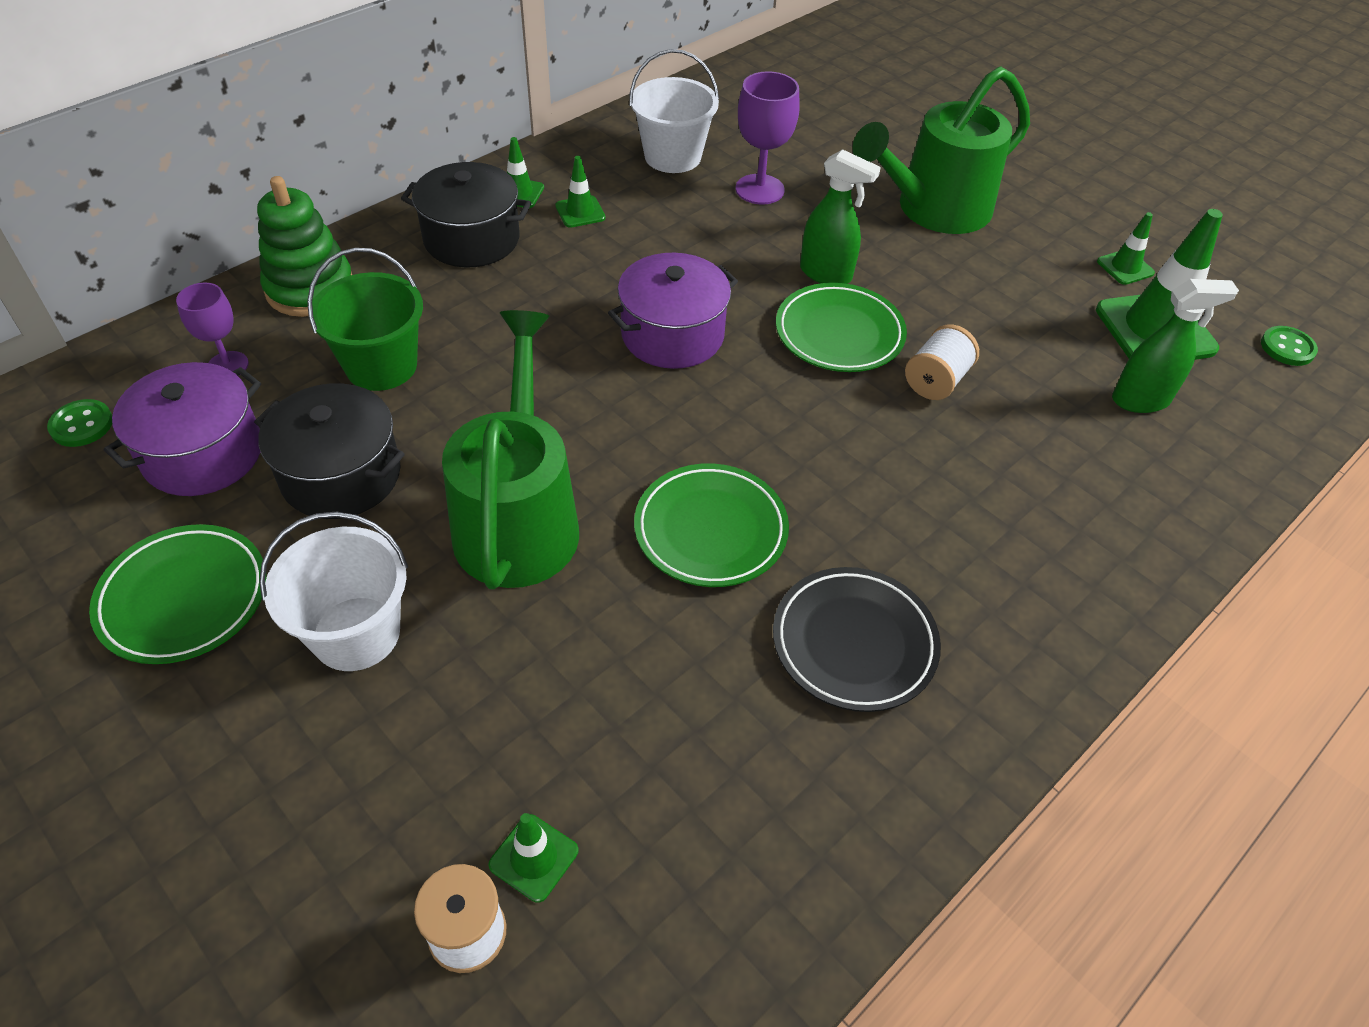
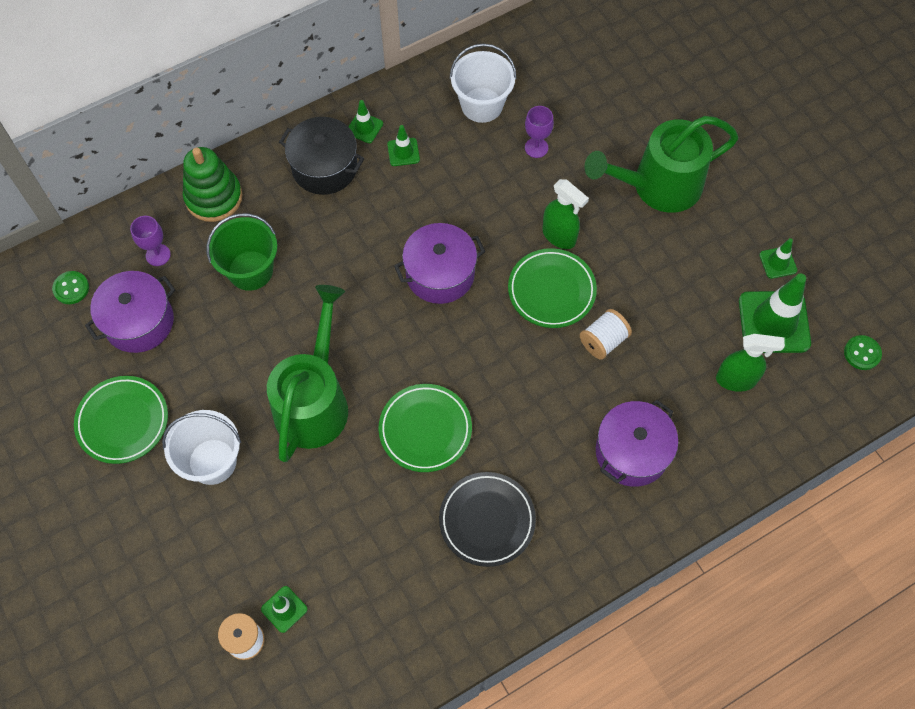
camera: 15 degrees right, 15 degrees up
black pot [254,383,405,519] -> none
purple goblet [736,71,800,205] -> purple goblet [525,106,554,158], size x0.66
none -> purple pot [596,400,678,487]

